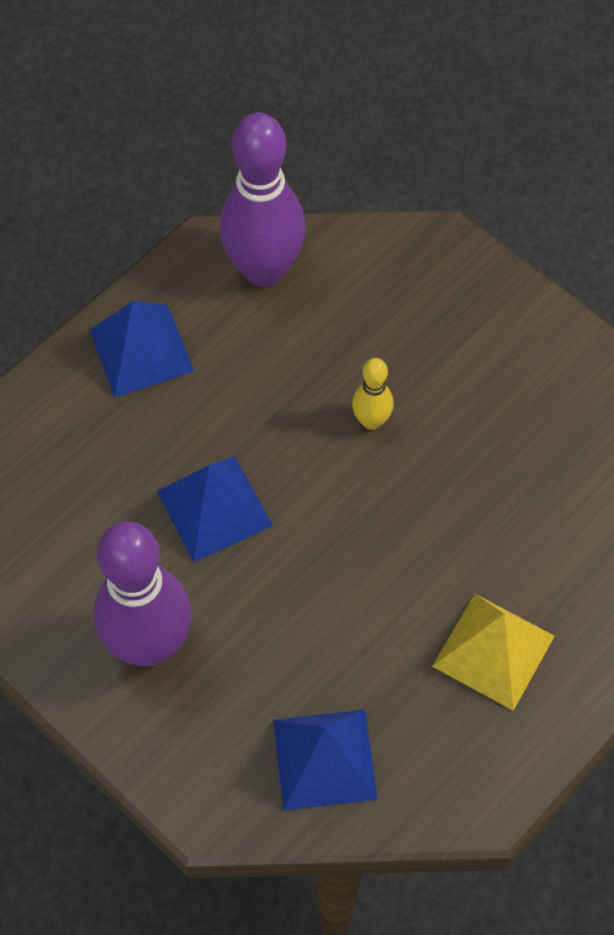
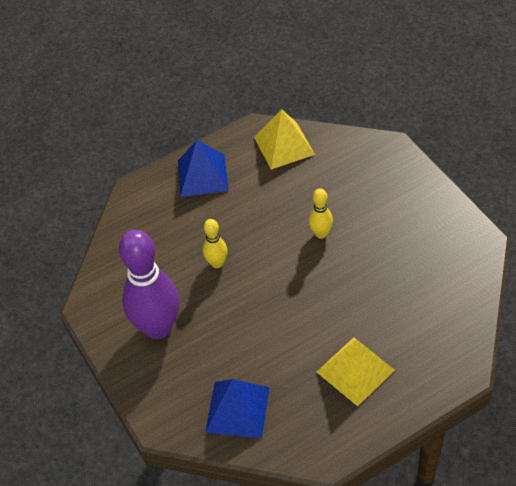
camera: 20 degrees right, 10 degrees down
blue pyramid [157,456,273,562] -> yellow bowling pin [203,219,228,268]
purple bowling pin [219,112,306,287] -> yellow pyramid [254,110,315,170]

